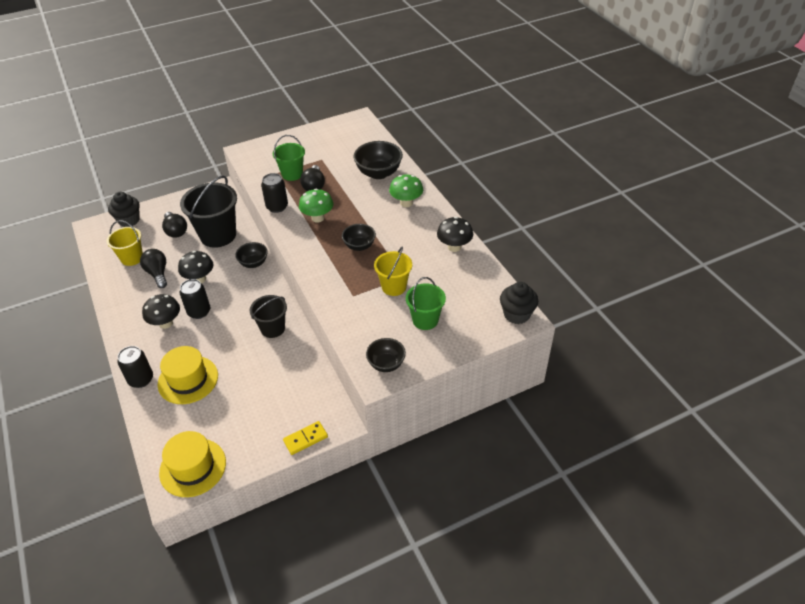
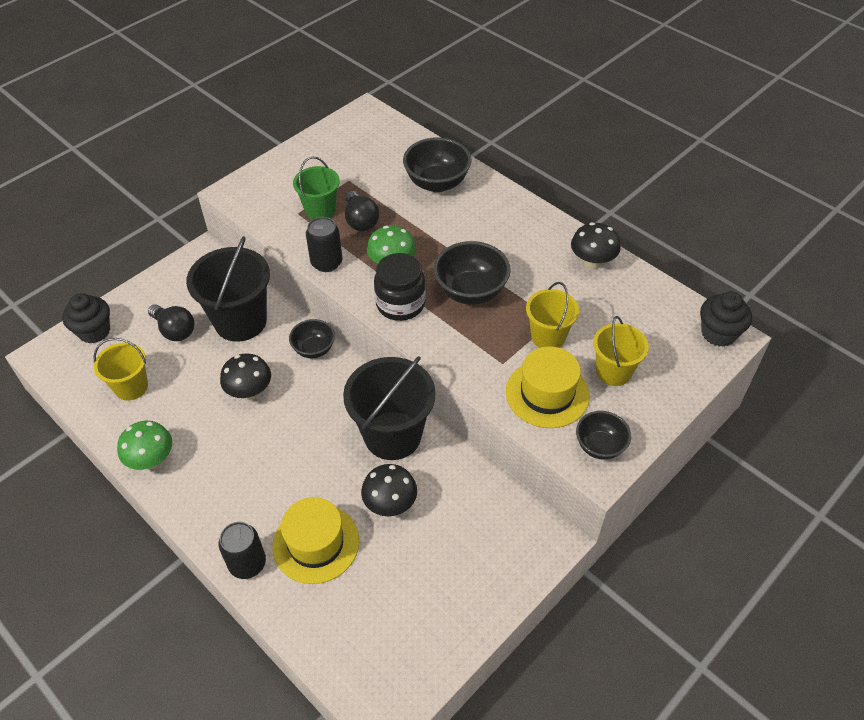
camera: 20 degrees left, 5 degrees up
black light bulb [140,249,167,288] -> none
black mushroom [142,294,180,329] -> black mushroom moved to [361,464,417,516]
yellow hat [159,431,226,497] -> yellow hat moved to [506,346,590,428]
black can [180,279,210,319] -> none
black bucket [250,295,287,338] -> black bucket [343,356,436,460], size x1.69
yellow domino [283,421,328,455] -> none
black bowl [342,224,376,251] -> black bowl [434,241,511,305], size x1.60
green mushroom [389,174,423,207] -> green mushroom moved to [117,421,172,470]
green bucket [406,277,446,330] -> yellow bucket [593,316,649,386]
none -> black jar [374,253,426,321]

